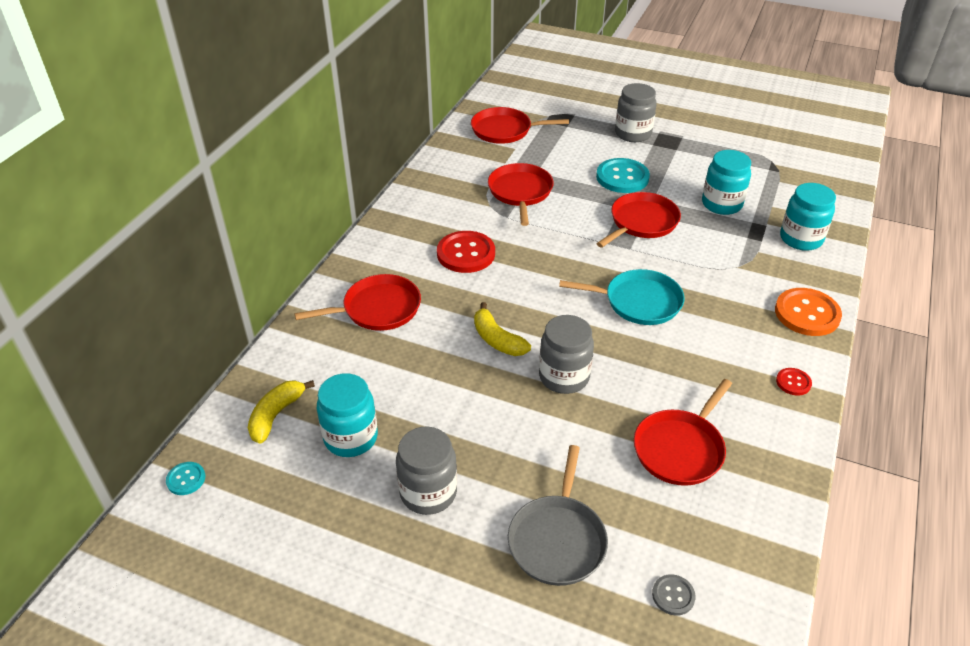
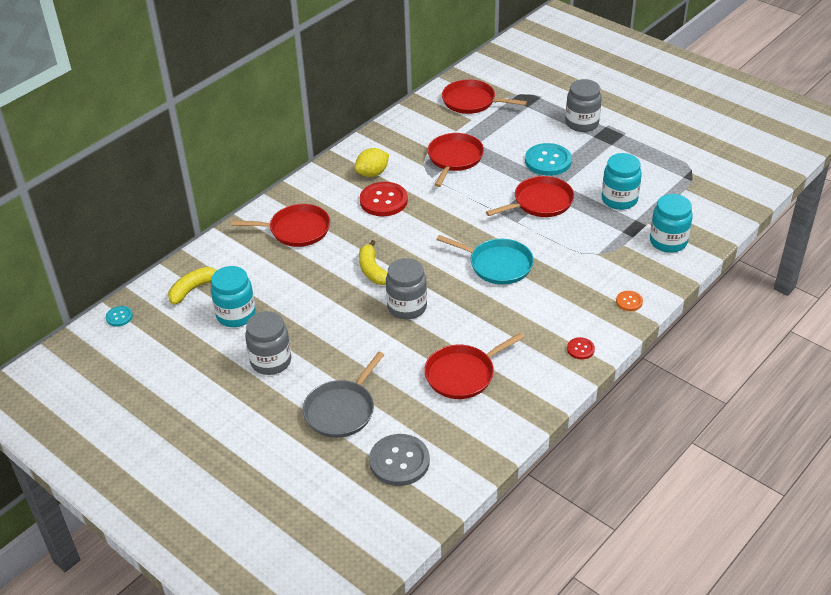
camera: 20 degrees right, 0 degrees up
grey button [652,574,695,616] -> grey button [369,434,430,486], size x2.01
orange button [775,288,842,336] -> orange button [616,291,643,311], size x0.50
none -> yellow lemon [355,148,389,177]

